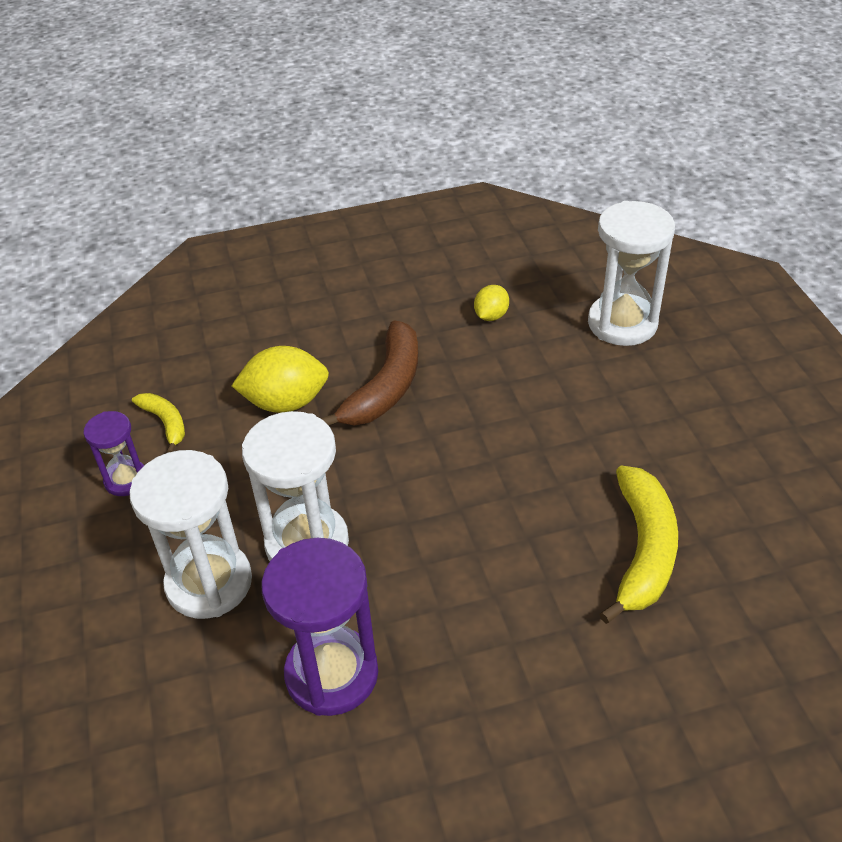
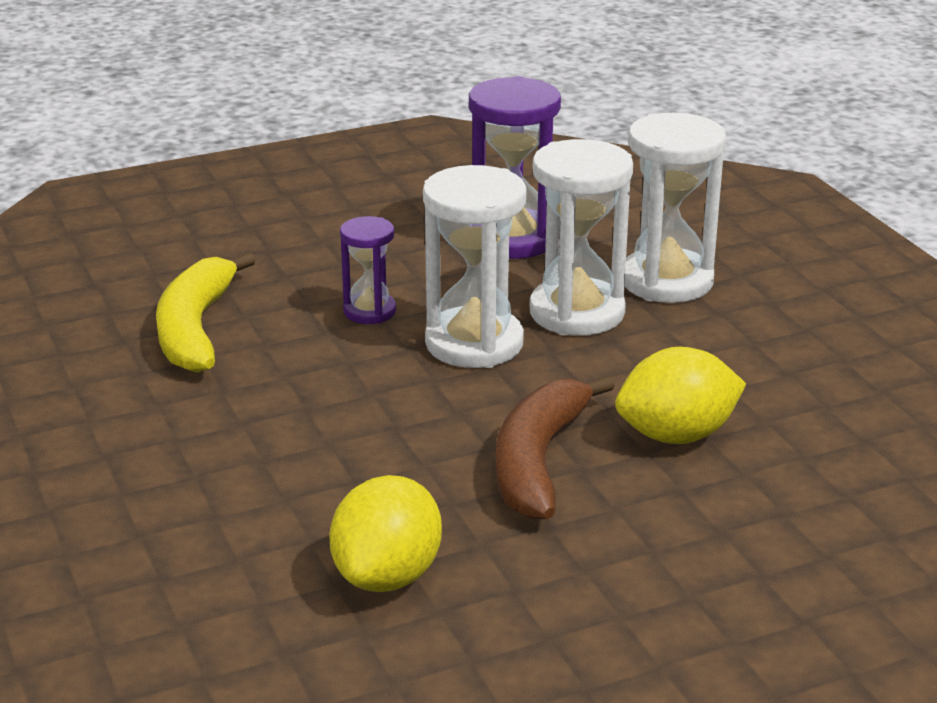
camera: 170 degrees right, 15 degrees down
purple hourglass [84,411,145,496] -> purple hourglass moved to [340,216,396,324]
yellow banana [132,393,185,453] -> none
yellow lemon [474,285,509,321] -> yellow lemon [329,475,442,592], size x1.79
white hourglass [588,201,675,346] -> white hourglass moved to [423,165,526,368]

